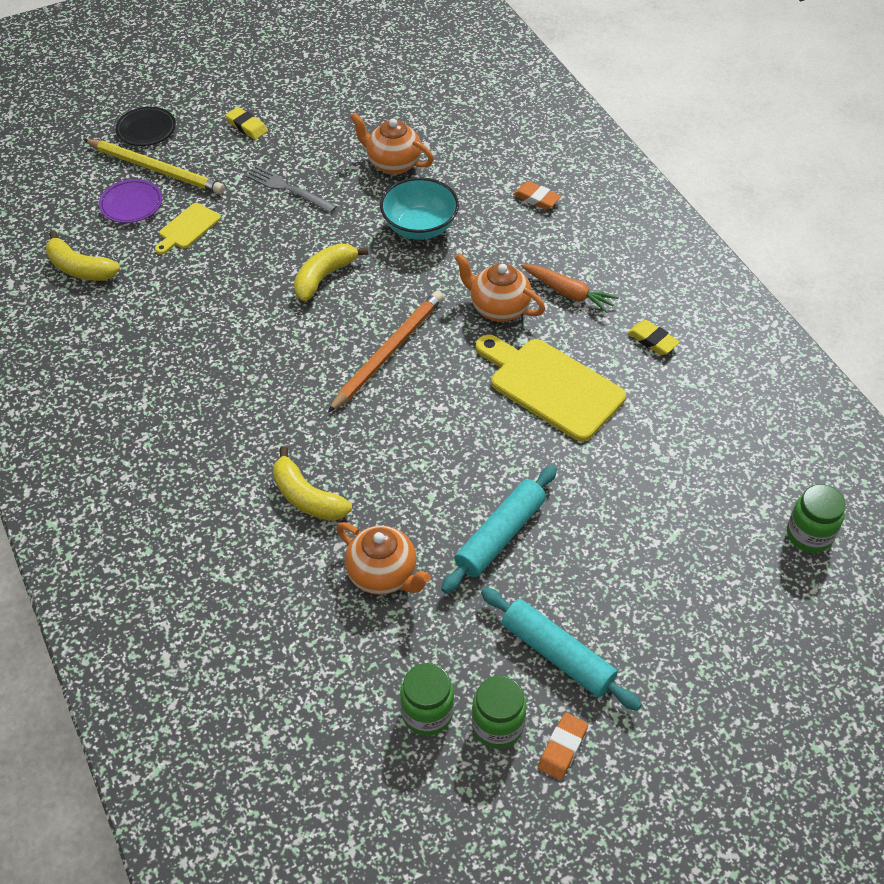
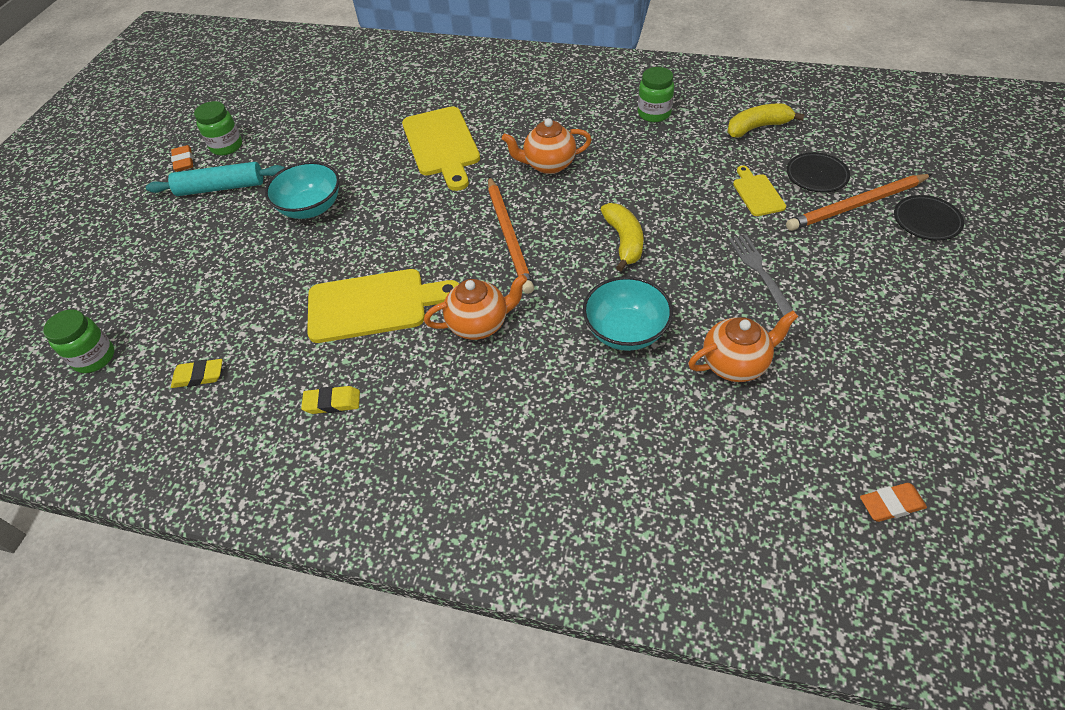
camera: 135 degrees right, 0 degrees up
yellow pencil [83,139,225,194] -> orange pencil [786,174,932,231]
purple plate [99,179,162,223] -> black plate [787,152,850,192]
yellow eraser [225,107,268,140] -> yellow eraser moved to [171,359,223,388]
grey fork [245,165,337,213] -> grey fork turned 90 degrees counterclockwise [729,234,793,316]
yellow banana [273,446,352,521] -> yellow cutting board [402,106,480,191]
orange teapot [337,522,431,595] -> orange teapot moved to [502,118,592,174]
green jar [400,663,454,736] -> green jar moved to [638,67,674,122]
turquoise rolling pin [441,466,557,593] -> turquoise bowl [265,161,340,219]
orange eraser [513,181,561,210] -> orange eraser moved to [860,483,927,522]
orange carrot [521,264,619,314] -> none

